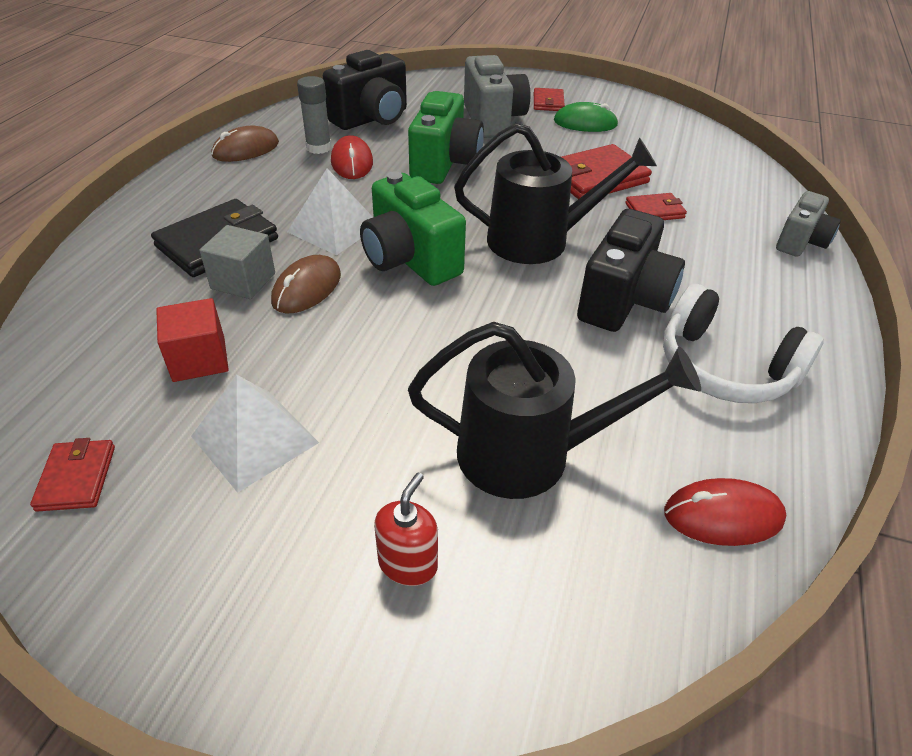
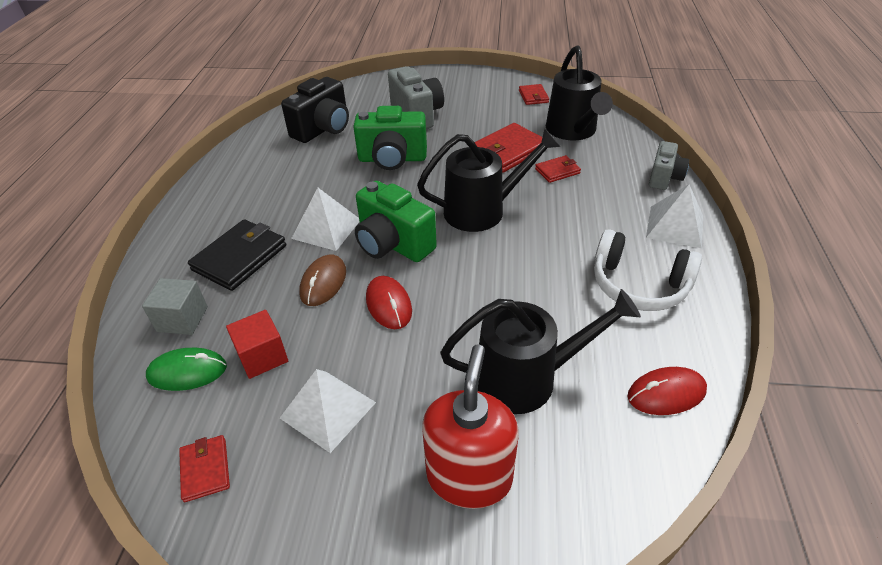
camera: 10 degrees left, 0 degrees up
grey cube [199,225,275,299] -> grey cube moved to [142,278,208,335]
brown mouse [211,126,279,162] -> none
grey glue stick [297,76,332,154] -> none
red mouse [331,135,373,179] -> red mouse moved to [366,276,412,329]
red soap dispenser [374,473,438,586] -> red soap dispenser [422,344,519,509], size x1.97
green camera [408,91,484,184] -> green camera turned 90 degrees clockwise [353,106,427,170]
red wallet [534,88,565,111] -> red wallet moved to [519,84,549,105]
green mouse [554,102,619,132] -> green mouse moved to [146,348,227,391]
black camera [577,209,685,332] -> none
none -> black watering can [546,45,613,141]
none -> white pyramid [646,184,703,248]

